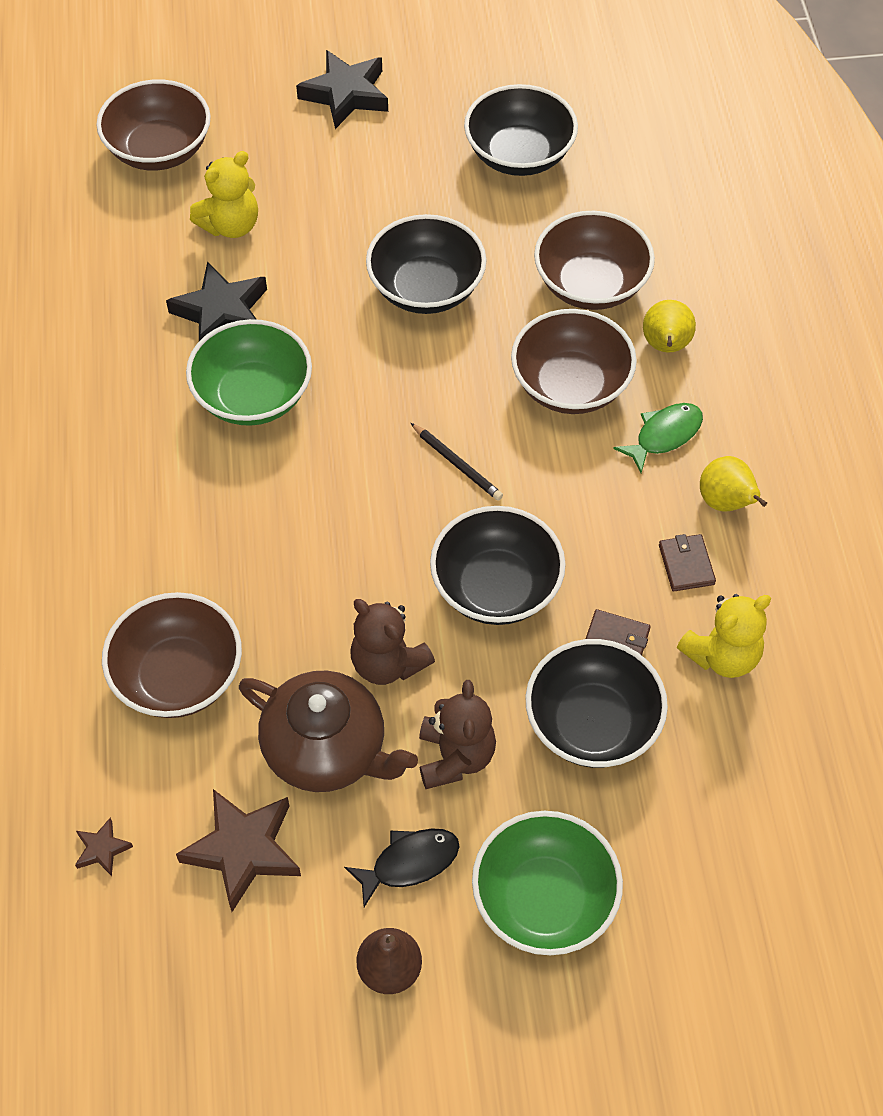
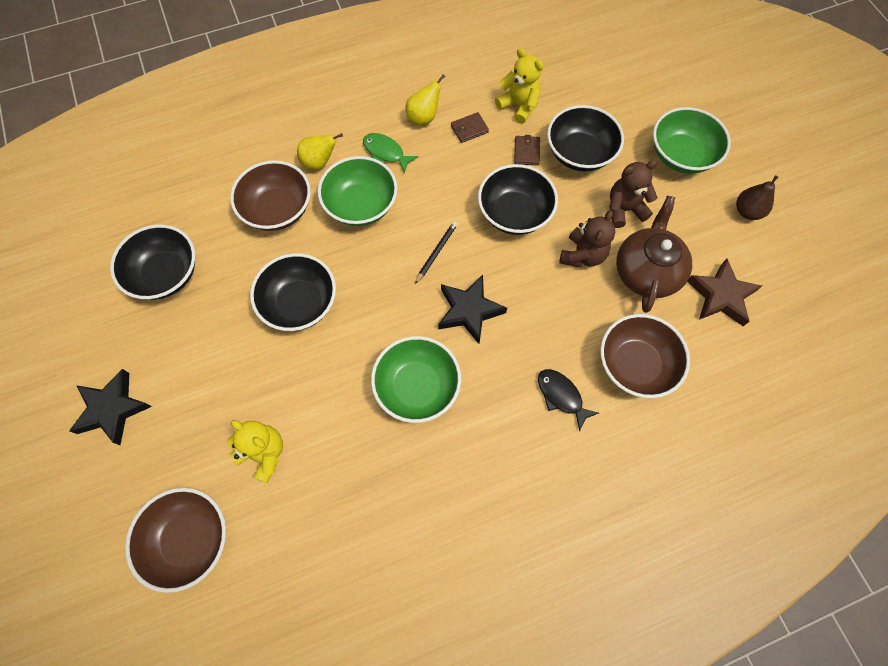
camera: 105 degrees left, 10 degrees up
brown star [75,818,133,876] -> none
black star [166,262,267,341] -> black star moved to [438,275,507,344]
black fish [344,828,460,907] -> black fish moved to [538,369,599,432]
brown bowl [511,309,637,414] -> green bowl [318,156,398,226]

